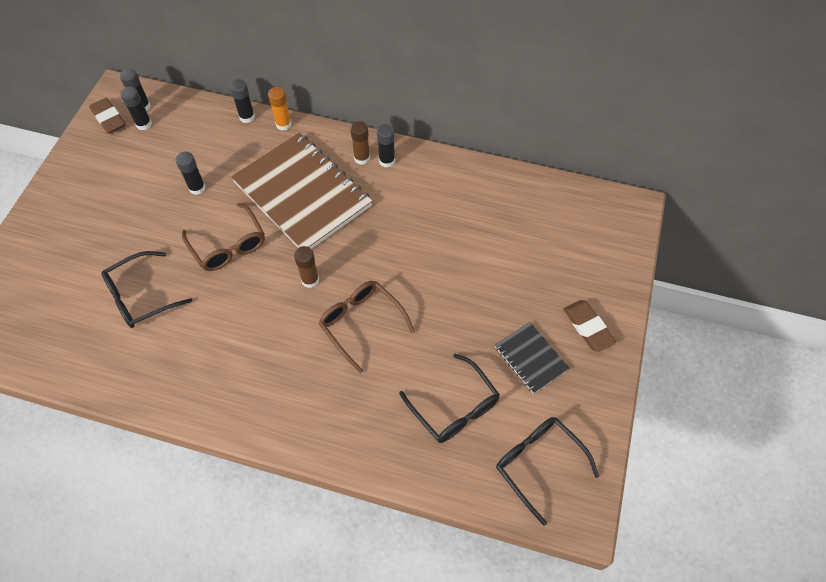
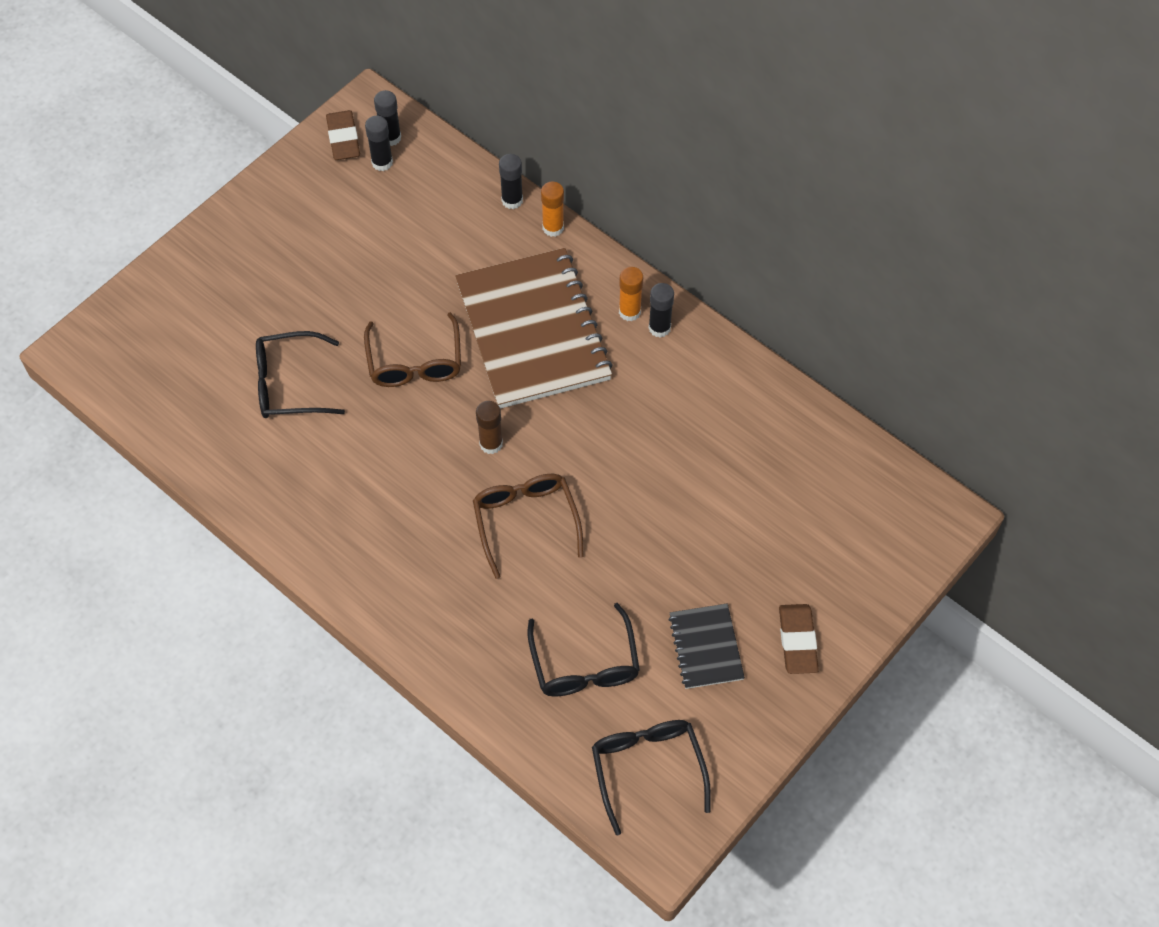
camera: 25 degrees right, 0 degrees up
black glue stick [176,152,206,195] -> none
brown glue stick [350,121,370,165] -> orange glue stick [619,267,643,321]

